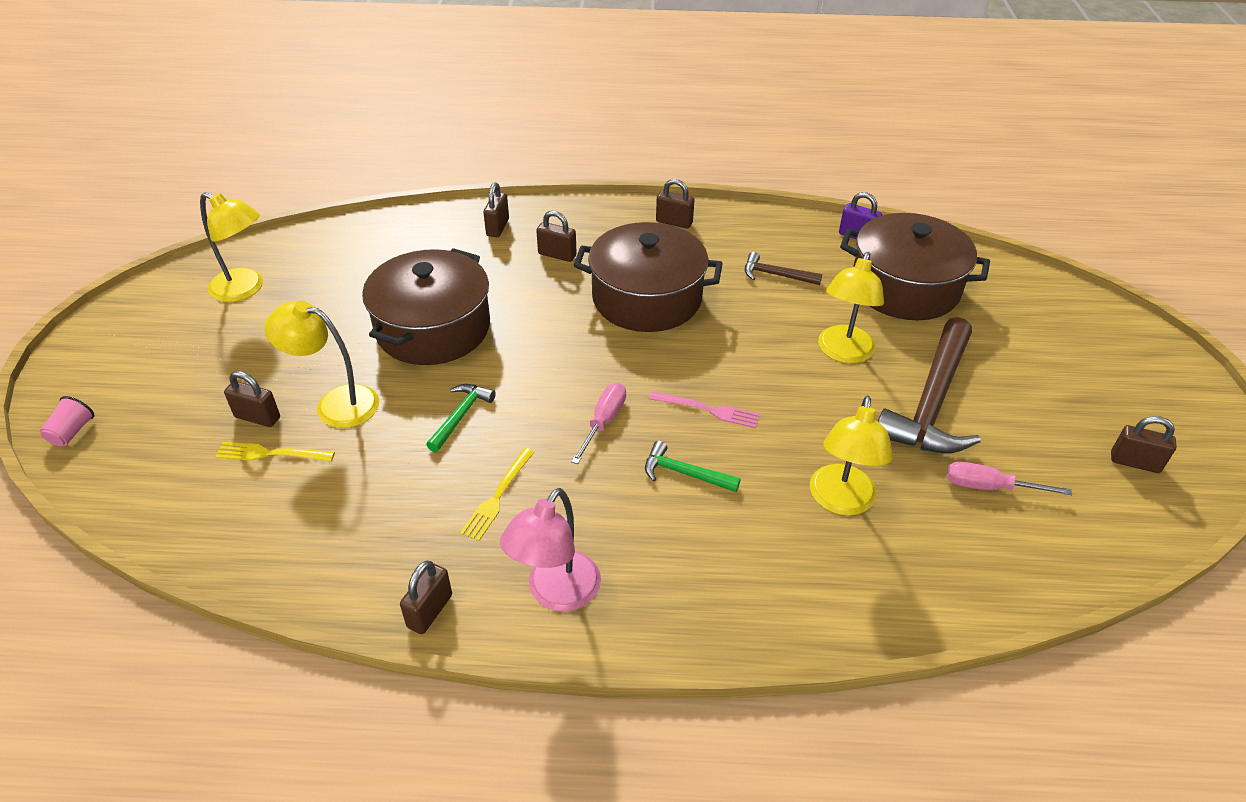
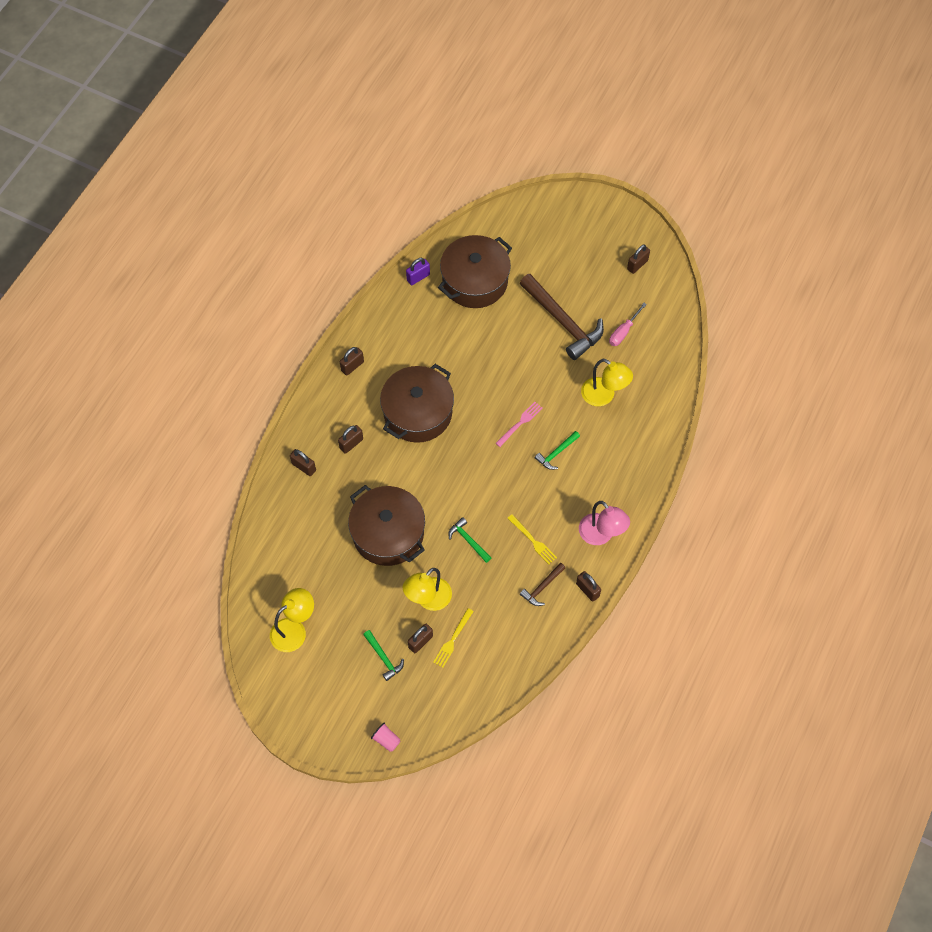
camera: 65 degrees left, 20 degrees up
pink screwdriver [571,383,626,464] -> none
brown hammer [745,252,822,285] -> brown hammer moved to [520,563,565,606]
yellow lamp [818,252,884,363] -> none
none -> green hammer [363,630,404,681]

